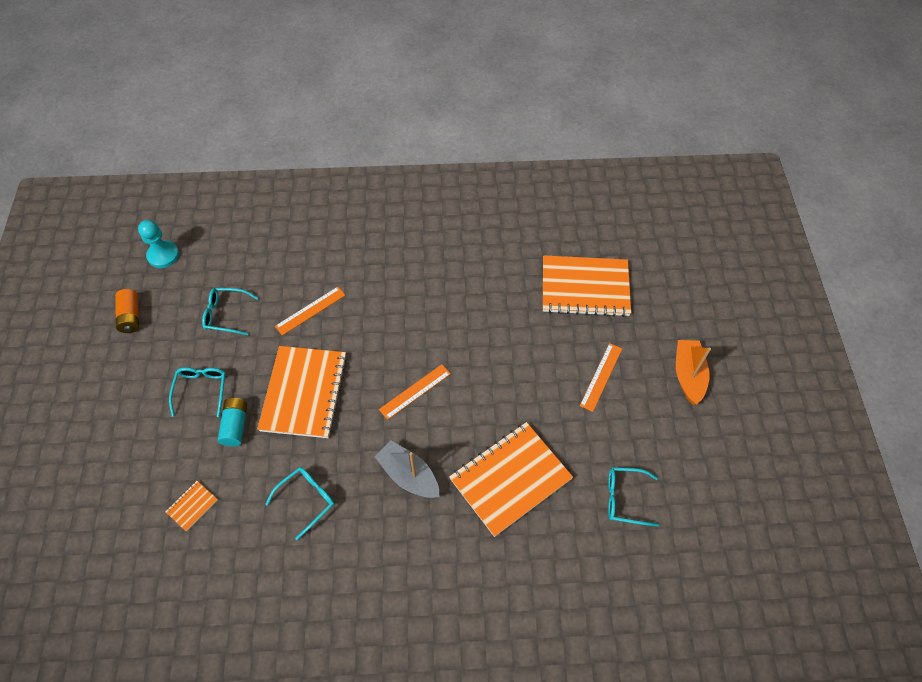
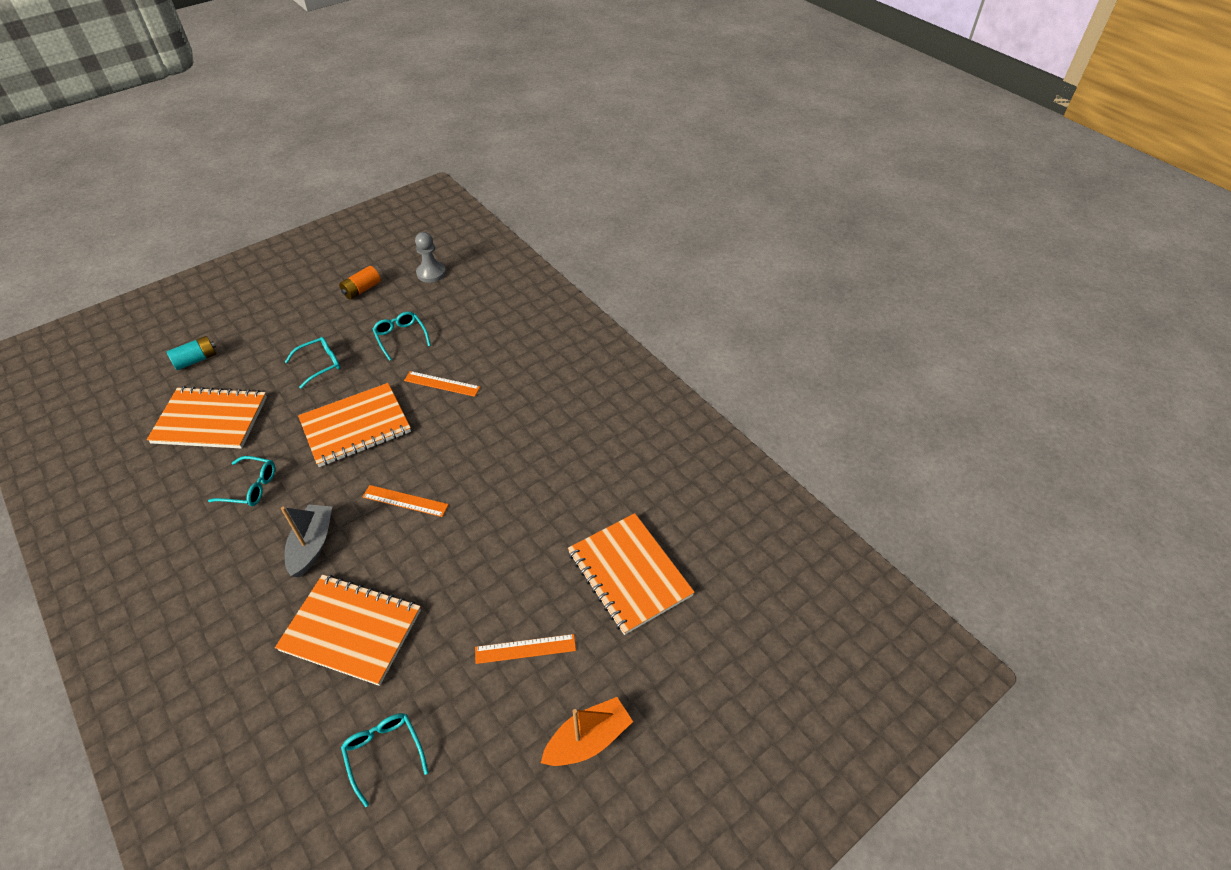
camera: 55 degrees right, 10 degrees down
turquoise pawn [138,220,179,268] -> grey pawn [415,232,446,283]
orange notebook [165,481,218,531] -> orange notebook [147,386,267,449], size x2.43
turquoise battery [218,398,247,446] -> turquoise battery moved to [167,336,217,370]

